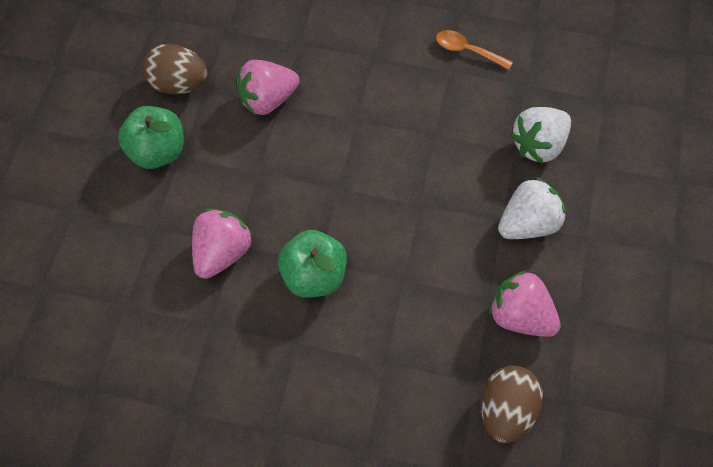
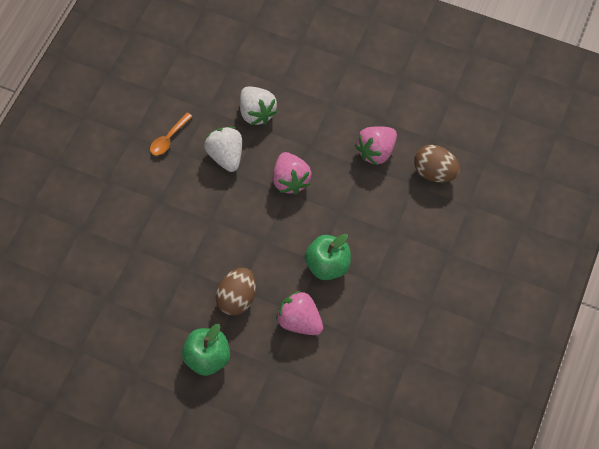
camera: 80 degrees left, 0 degrees up
brown egg [142,44,207,95] -> brown egg moved to [216,268,256,315]
pink strawberry [236,60,300,115] -> pink strawberry moved to [273,152,312,195]
white strawberry [498,177,566,239] -> white strawberry moved to [204,127,242,172]

